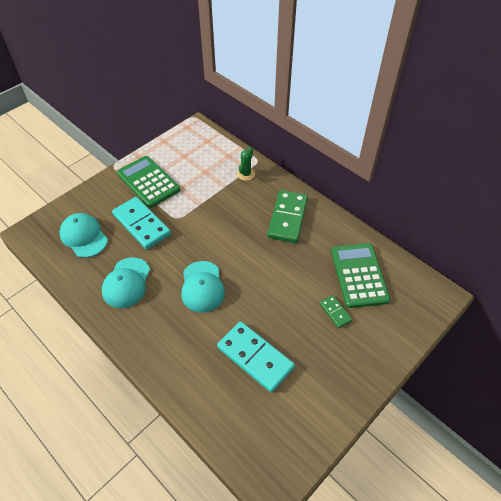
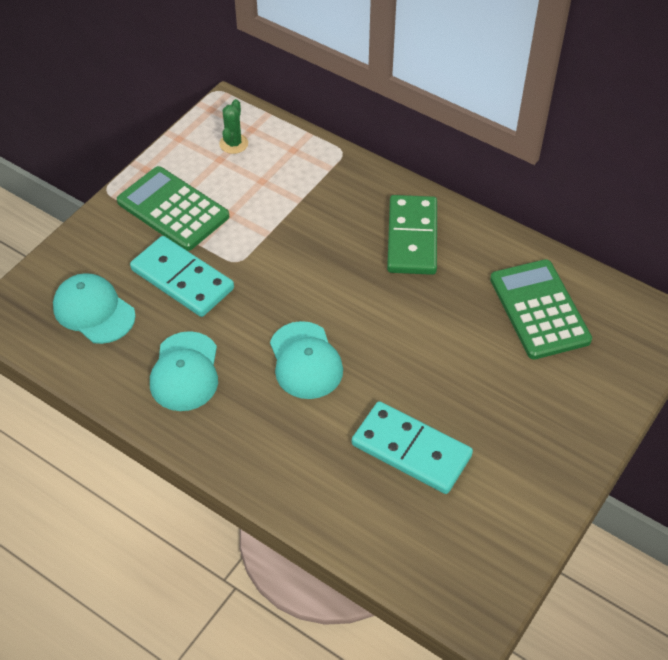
camera: 10 degrees left, 0 degrees up
green cactus [237,147,255,181] -> green cactus moved to [219,99,248,154]
green domino [320,295,352,328] -> none

